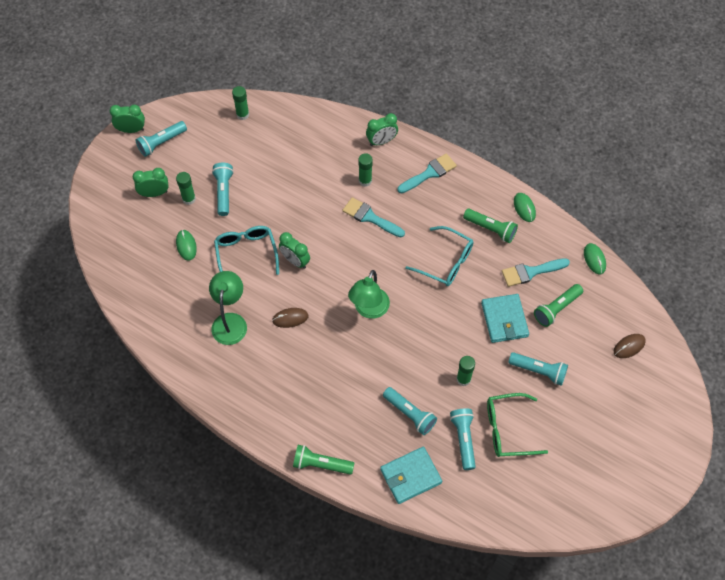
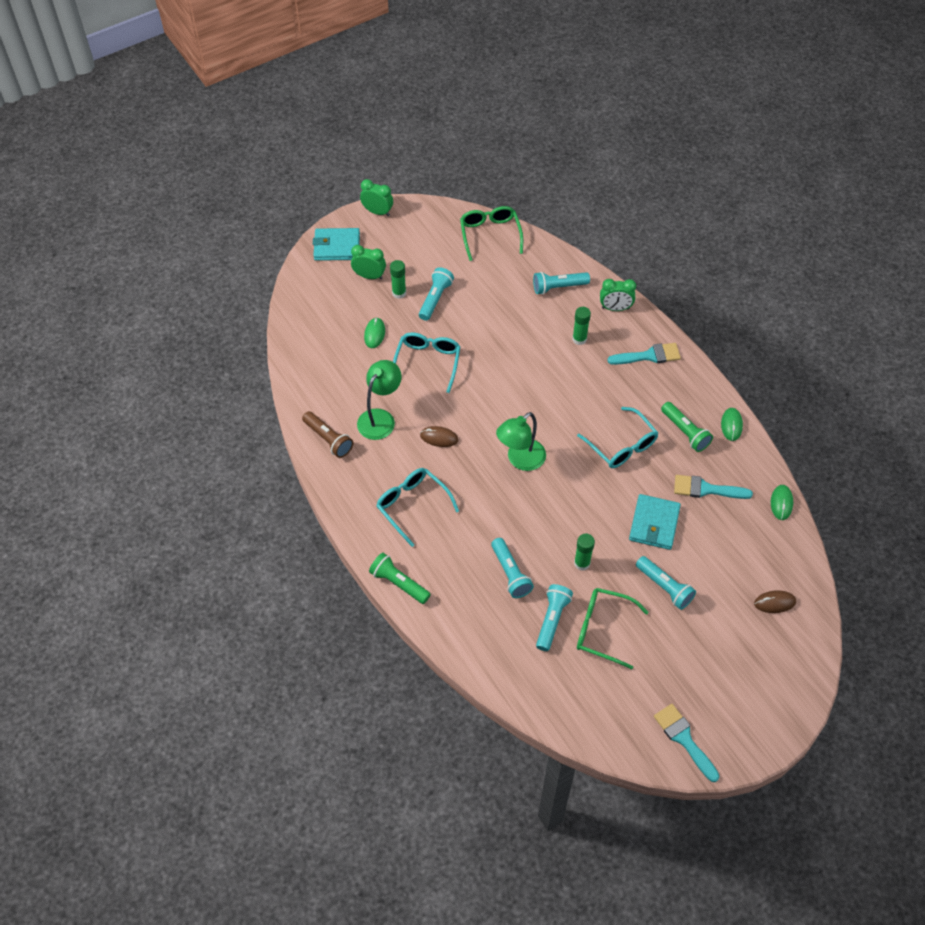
camera: 25 degrees right, 5 degrees down
turquoise flashlight [136,121,187,157] -> turquoise flashlight moved to [533,272,590,295]
green glue stick [232,86,249,120] -> green glasses [460,206,523,261]
green clock [279,232,310,269] -> none
turquoise brush [342,197,405,238] -> turquoise brush moved to [654,704,719,782]
turquoise wallet [380,447,442,504] -> turquoise wallet moved to [313,228,360,261]
green flashlight [534,284,583,327] -> none
none -> brown flashlight [302,411,353,458]
none -> turquoise glasses [376,468,459,547]

